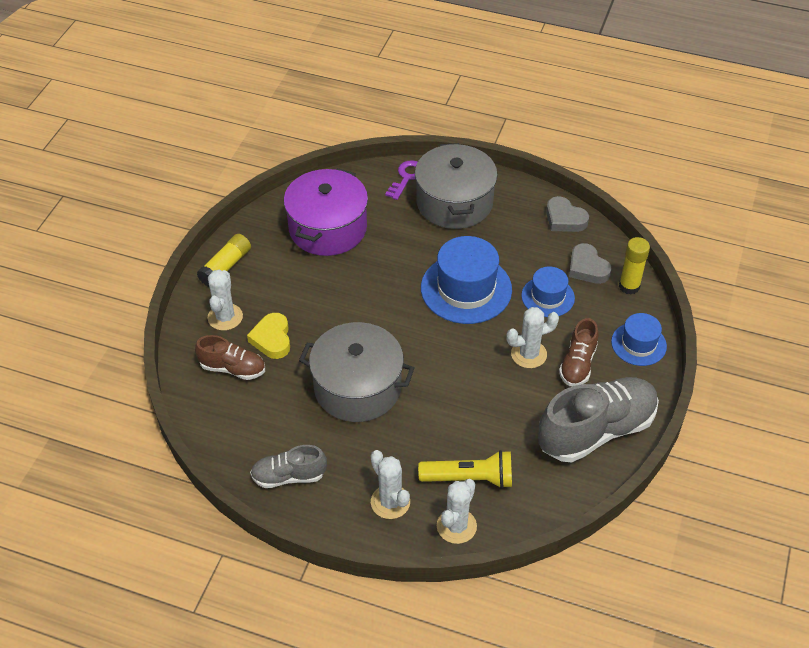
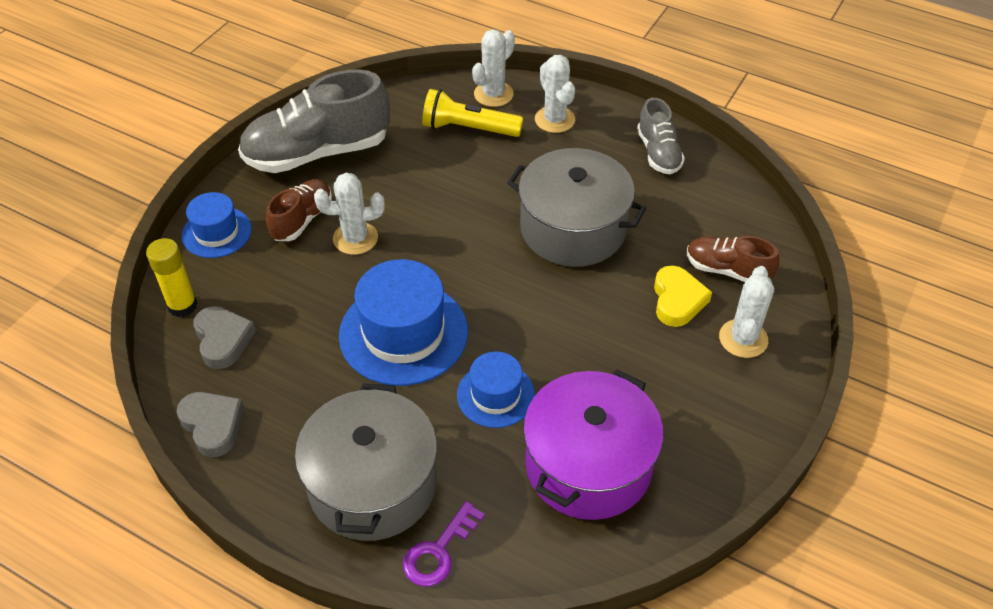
camera: 170 degrees left, 0 degrees up
yellow glue stick [197,234,251,287] -> none
grey shoe [250,445,327,488] -> grey shoe turned 75 degrees clockwise [637,98,685,174]
blue hat [521,266,575,317] -> blue hat moved to [457,352,535,428]

